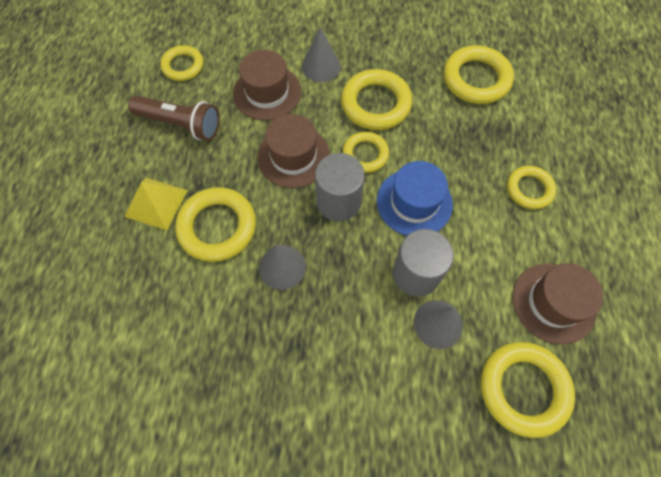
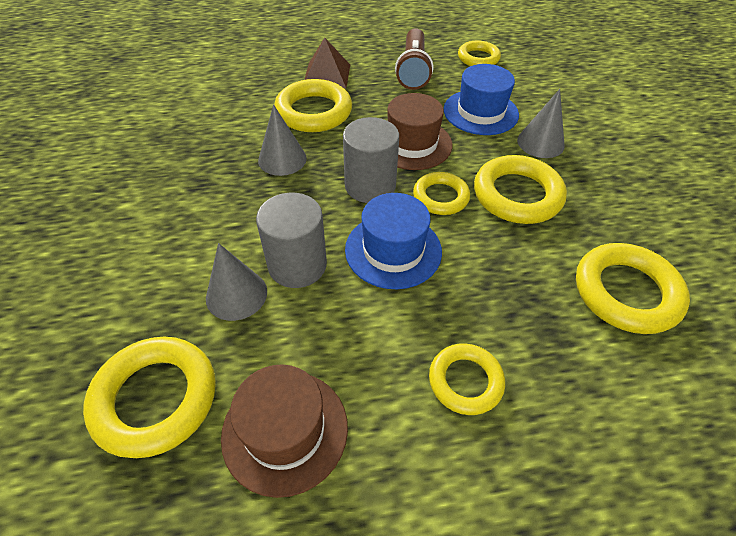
camera: 75 degrees right, 15 degrees down
yellow pyramid [124,178,188,230] -> brown pyramid [304,38,350,88]
brown hat [233,50,301,120] -> blue hat [443,64,519,135]

